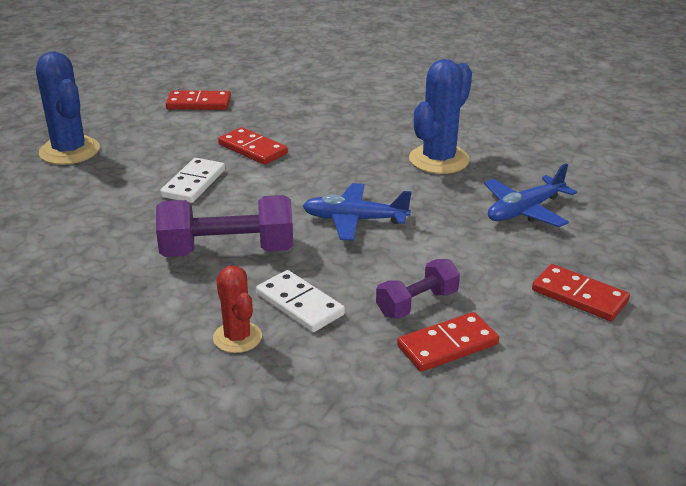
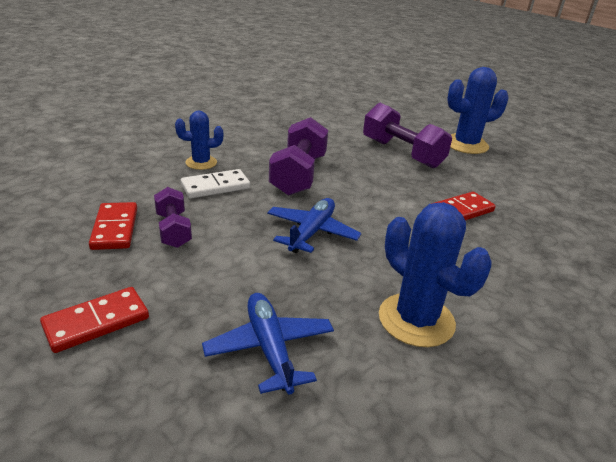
camera: 105 degrees right, 0 degrees up
white domino [160,158,225,203] -> none
red domino [166,90,231,110] -> none
red cactus [213,266,262,353] -> blue cactus [175,111,223,170]
none -> purple dumbbell [363,103,452,168]

